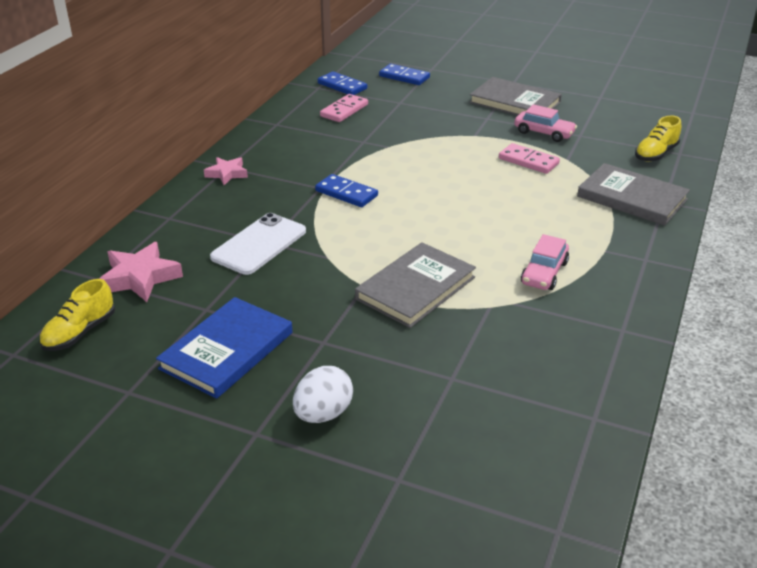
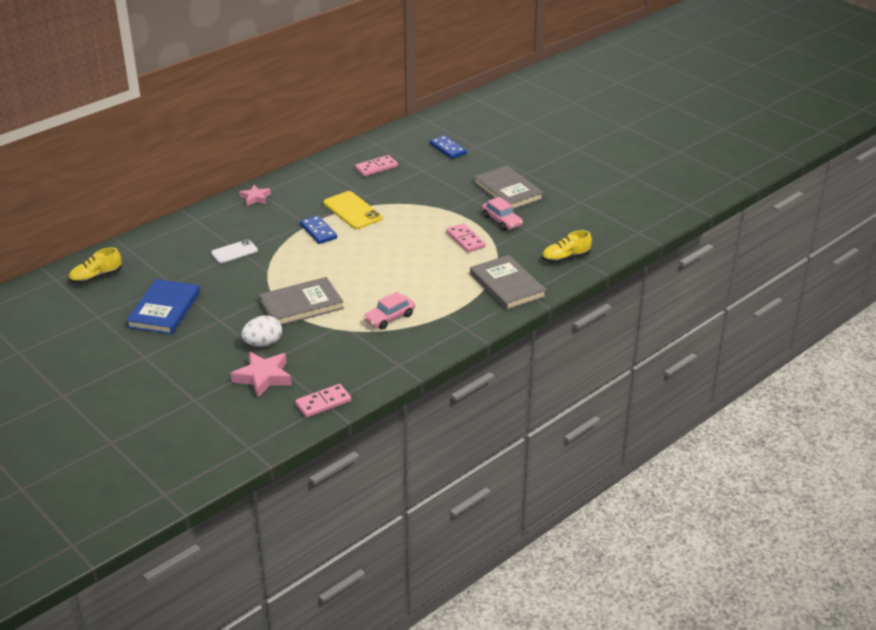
camera: 25 degrees right, 0 degrees up
pink star [99,242,183,302] -> pink star moved to [231,352,292,398]
blue book [156,297,292,399] -> blue book turned 45 degrees counterclockwise [126,279,200,334]
white phone [210,213,306,275] -> white phone [211,239,258,263], size x0.65
white egg [293,366,353,423] -> white egg moved to [241,315,282,347]
blue domino [318,71,367,95] -> none
none -> pink domino [295,384,351,418]
none -> yellow phone [324,191,383,229]

